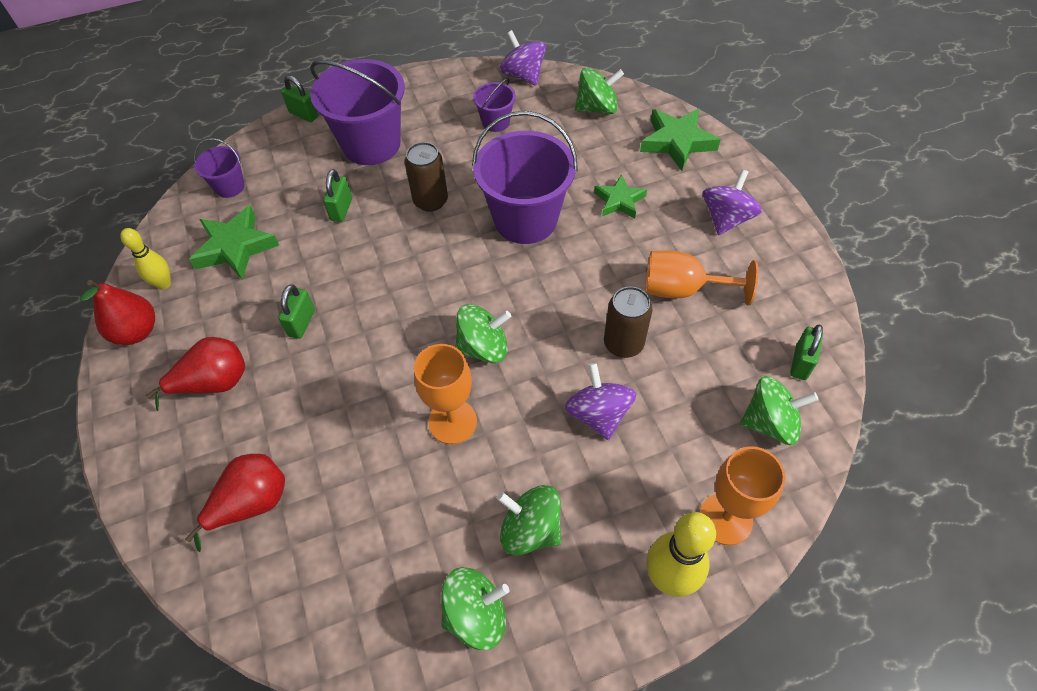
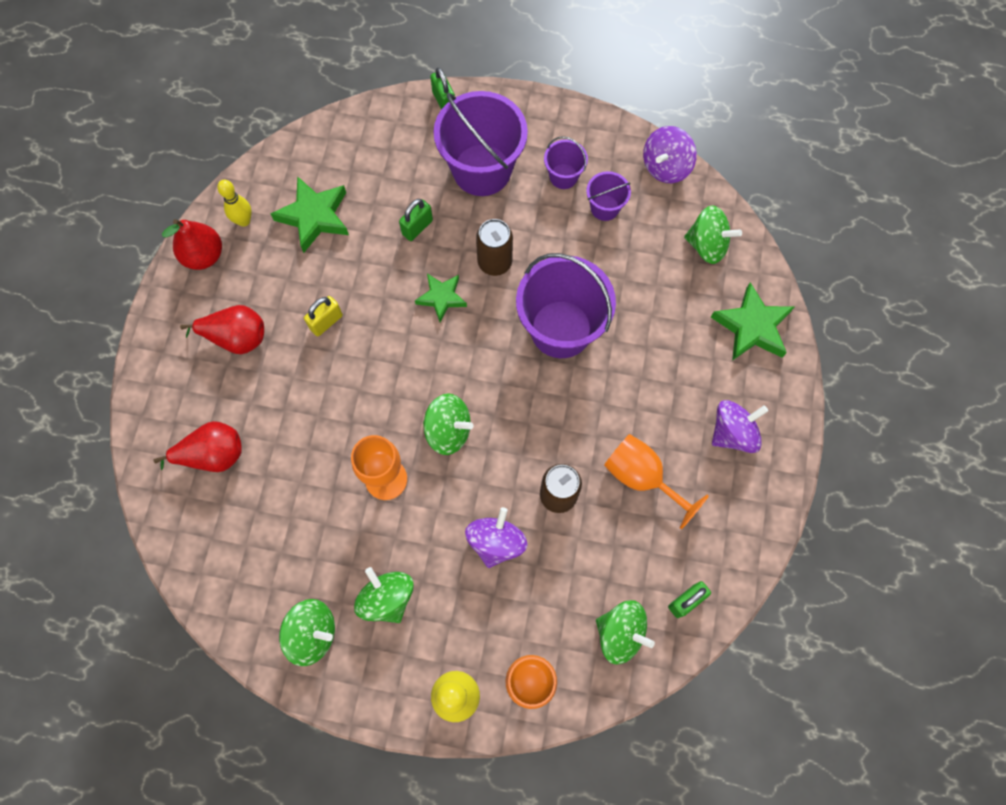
camera: 30 degrees right, 15 degrees up
purple bucket [194,138,244,198] -> purple bucket moved to [544,136,588,189]
green padlock [278,284,315,339] -> yellow padlock [304,296,343,336]
purple spinning top [500,30,546,86] -> purple spinning top turned 135 degrees counterclockwise [643,126,697,183]
green star [594,174,647,219] -> green star moved to [415,274,467,322]

